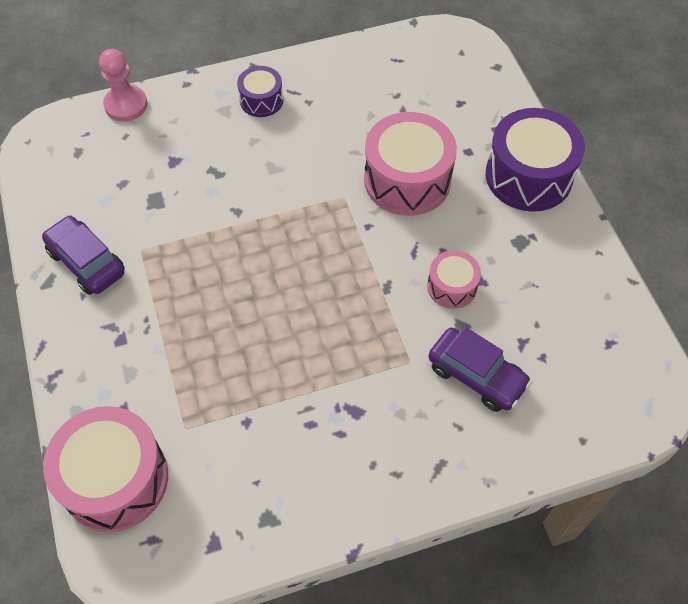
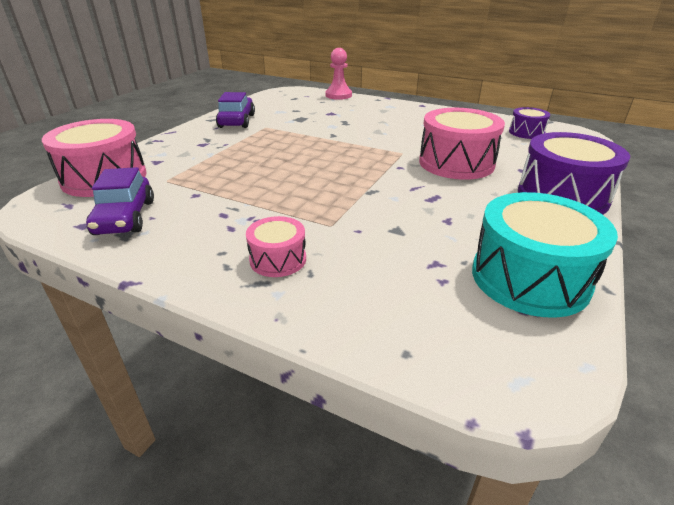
camera: 45 degrees right, 25 degrees down
purple drum [237,66,283,117] -> purple drum moved to [509,107,550,139]
pink drum [427,250,481,309] -> pink drum moved to [246,216,306,277]
purple car [429,327,532,412] -> purple car moved to [86,167,154,235]
none -> turquoise drum [472,192,618,318]

